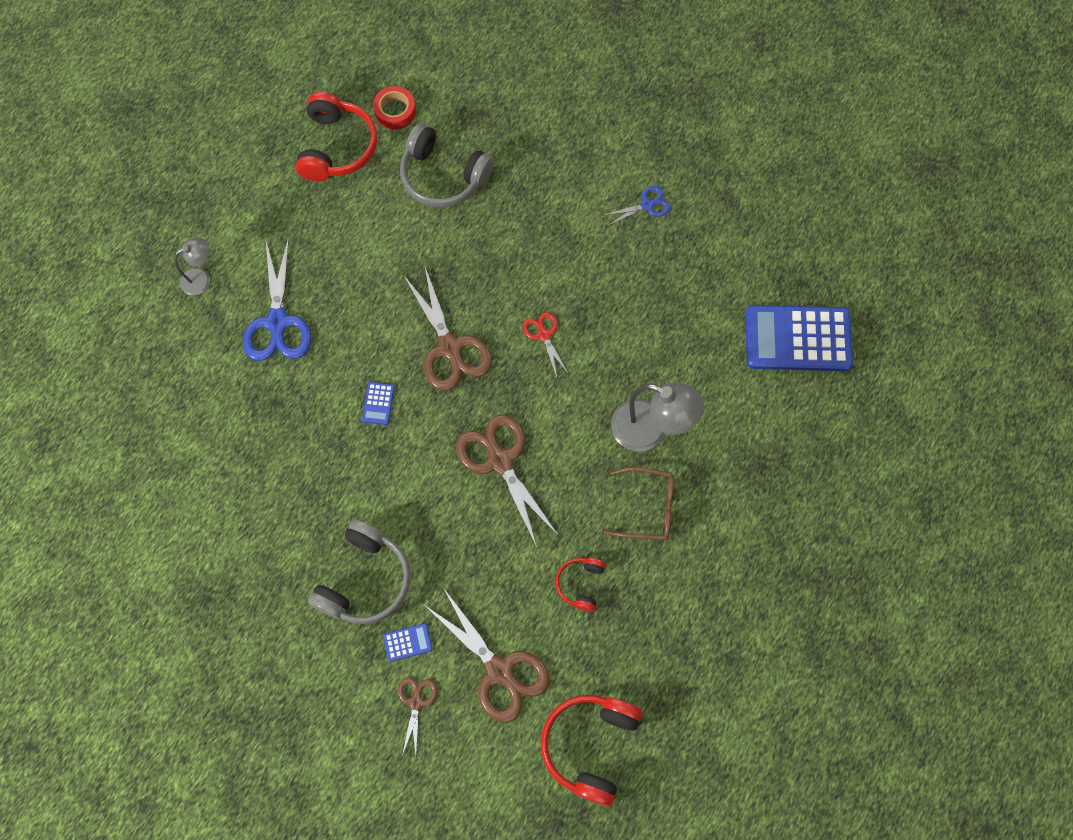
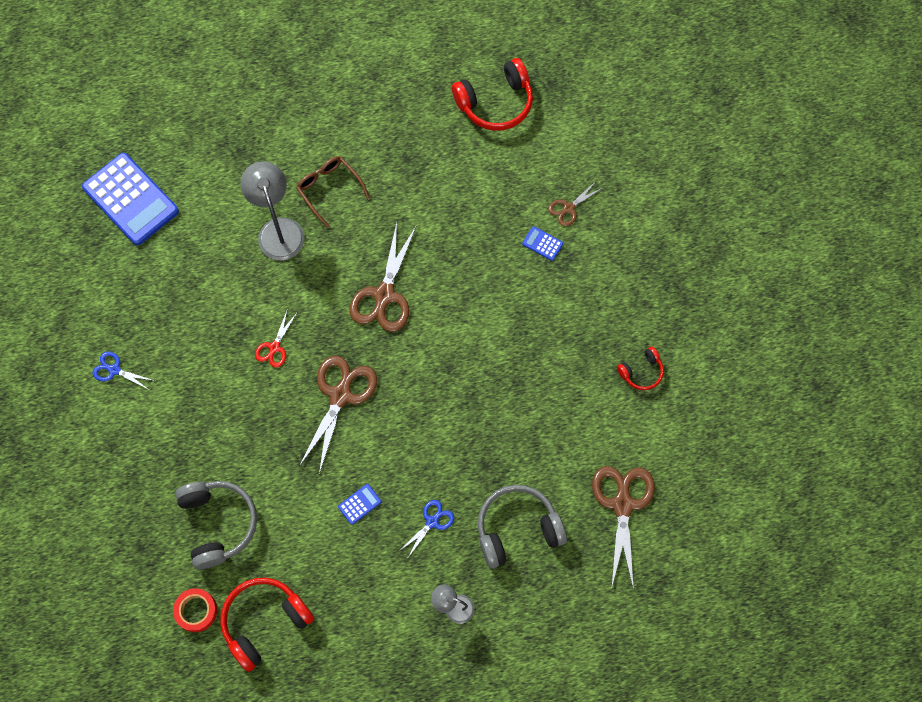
camera: 135 degrees left, 0 degrees up
blue scissors [243,237,311,361] -> blue scissors [399,500,454,559], size x0.52
grey headphones [308,519,411,624] -> grey headphones moved to [478,485,567,569]
blue calculator [362,382,395,425] -> blue calculator moved to [338,484,382,525]
brown scissors [426,589,550,723] -> brown scissors moved to [592,466,655,590]
red headphones [555,558,605,612] -> red headphones moved to [617,347,664,390]

